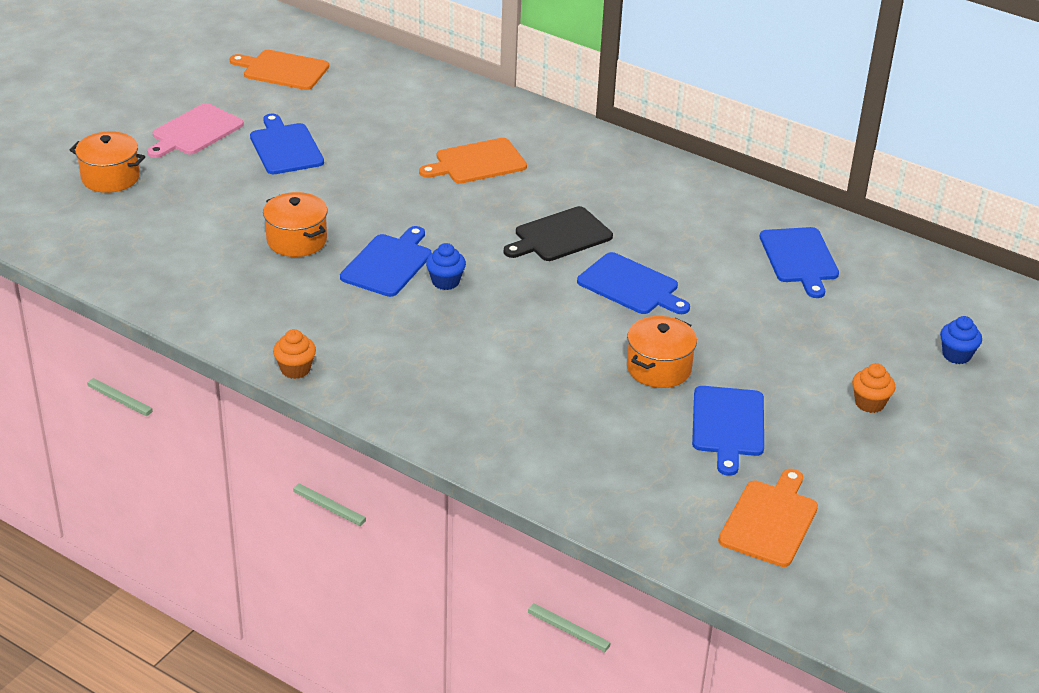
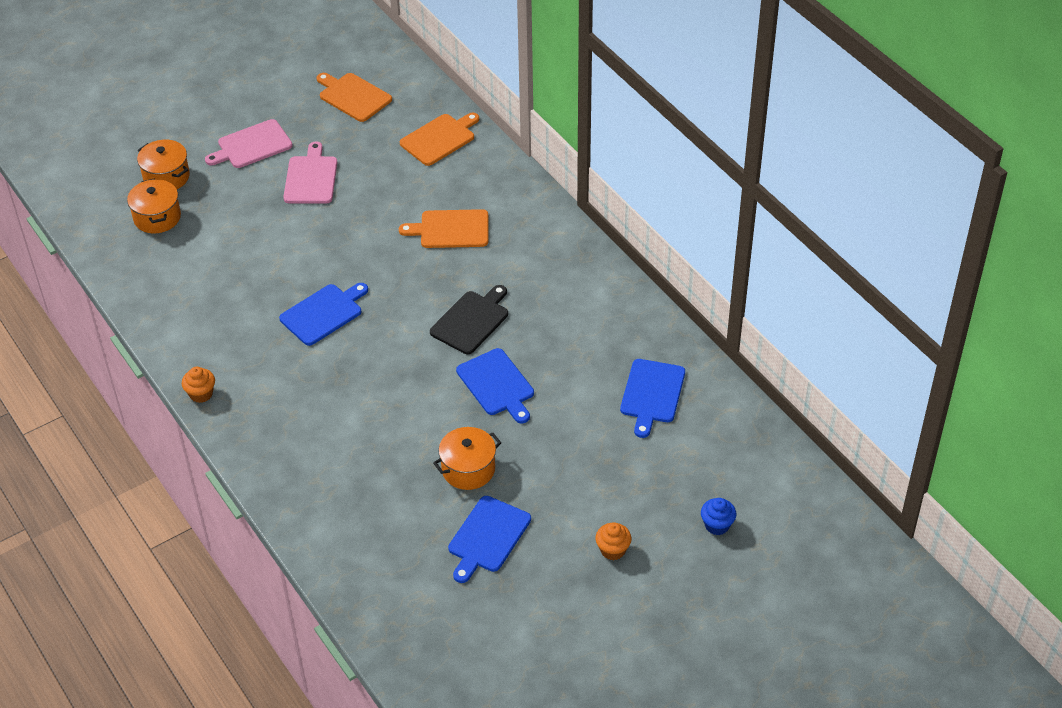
camera: 25 degrees right, 10 degrees up
blue cutting board [250,113,324,174] -> pink cutting board [283,141,337,204]
orange pot [263,192,328,257] -> orange pot moved to [127,178,181,233]
blue cupcake [426,243,466,290] -> none
black cutting board [504,206,613,261] -> black cutting board turned 135 degrees clockwise [430,285,508,354]
orange cutting board [718,469,818,567] -> orange cutting board moved to [400,113,479,166]

